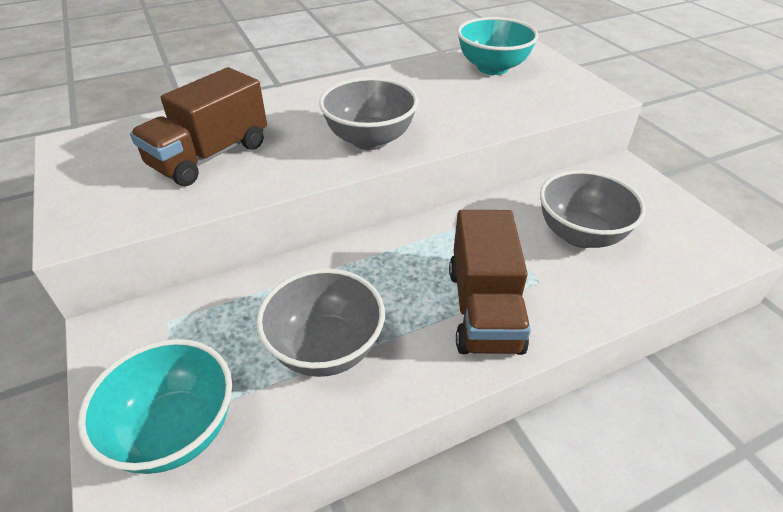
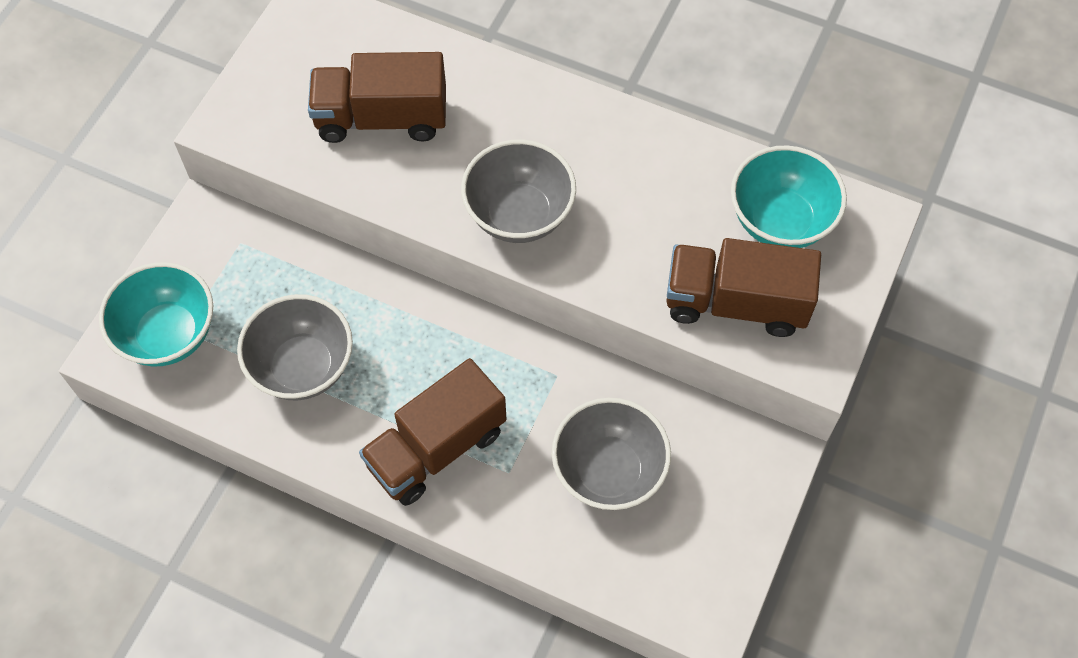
camera: 50 degrees right, 20 degrees up
none -> brown truck [666,238,821,337]

